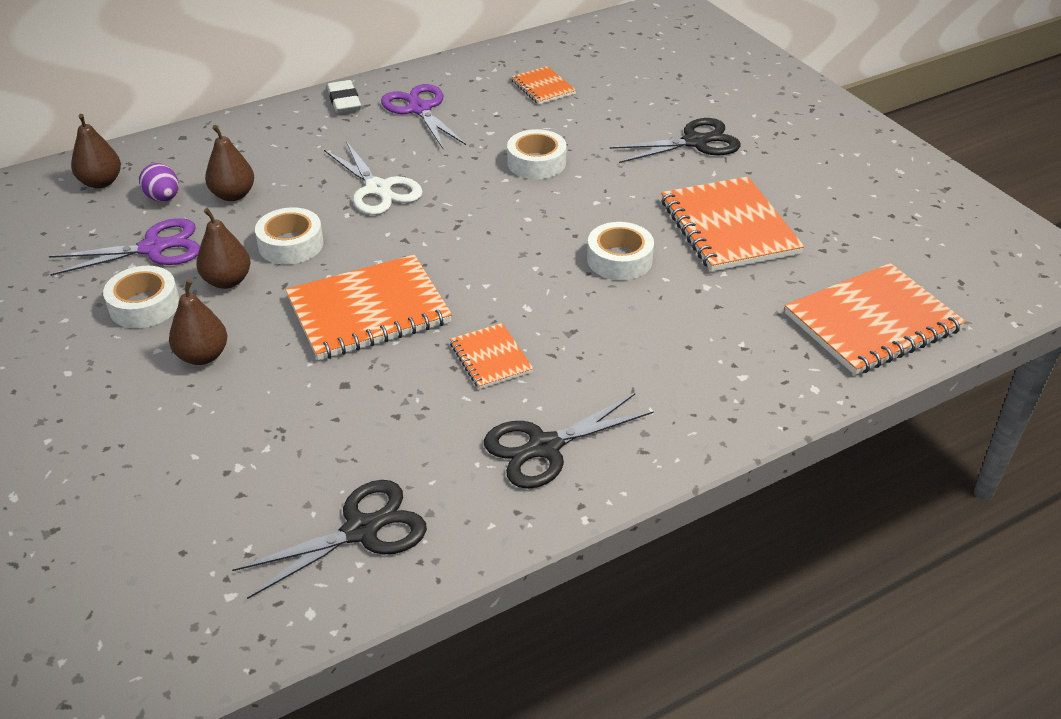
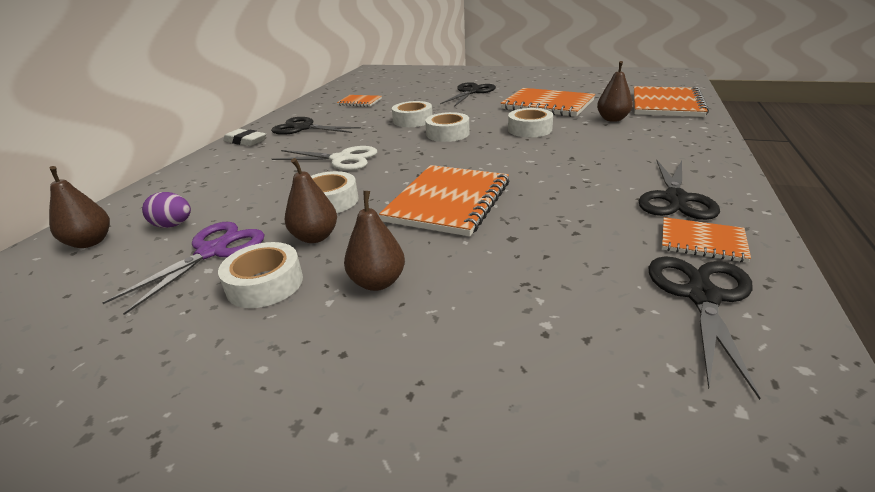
camera: 40 degrees left, 10 degrees down
brown pear [205,125,254,201] -> brown pear moved to [597,61,633,122]
purple scissors [381,84,466,149] -> black scissors [271,117,361,135]
orange notebook [450,323,533,389] -> orange notebook moved to [662,217,751,263]
none -> white tape [425,112,470,142]

